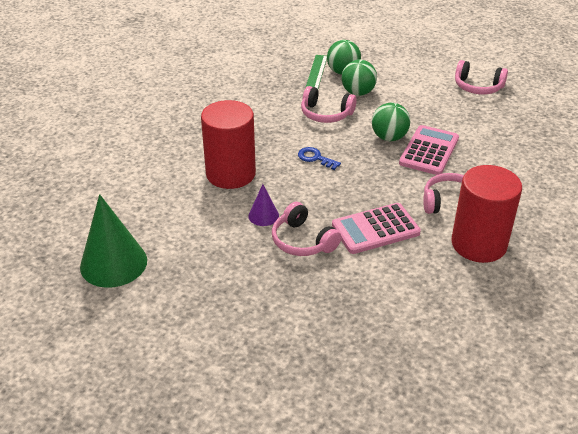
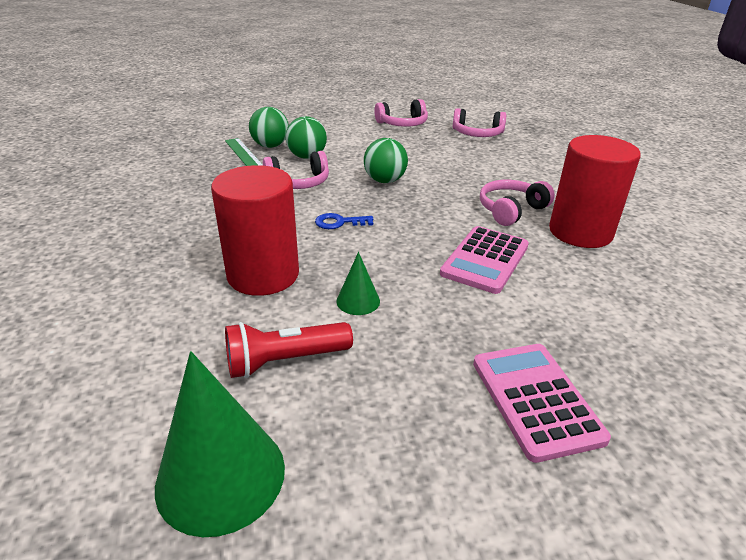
camera: 40 degrees left, 5 degrees down
purple cone [248,184,279,226] -> green cone [336,252,380,315]
pink headphones [272,202,342,256] -> pink headphones moved to [453,108,506,137]
pink calculator [399,125,459,175] -> pink calculator moved to [473,344,611,463]
none -> red flashlight [225,322,353,378]

